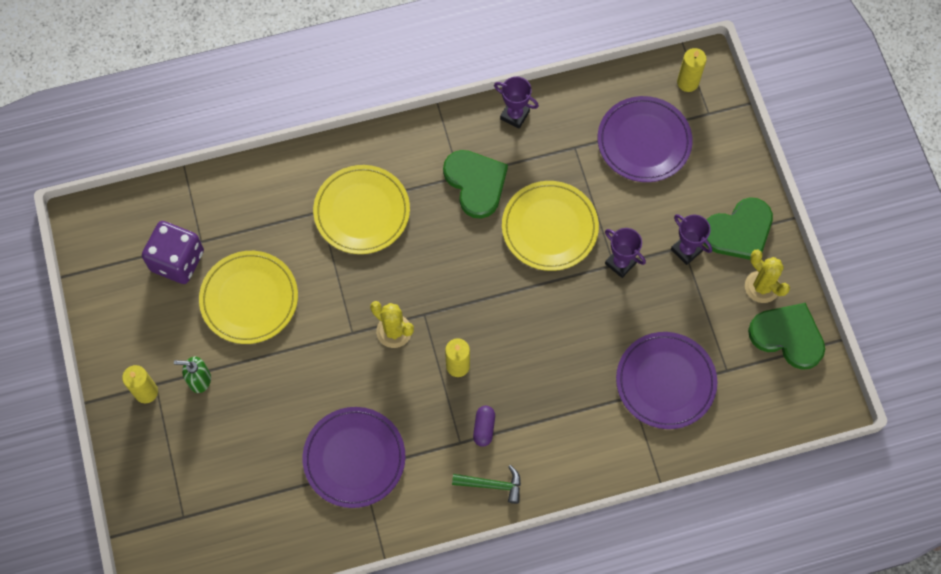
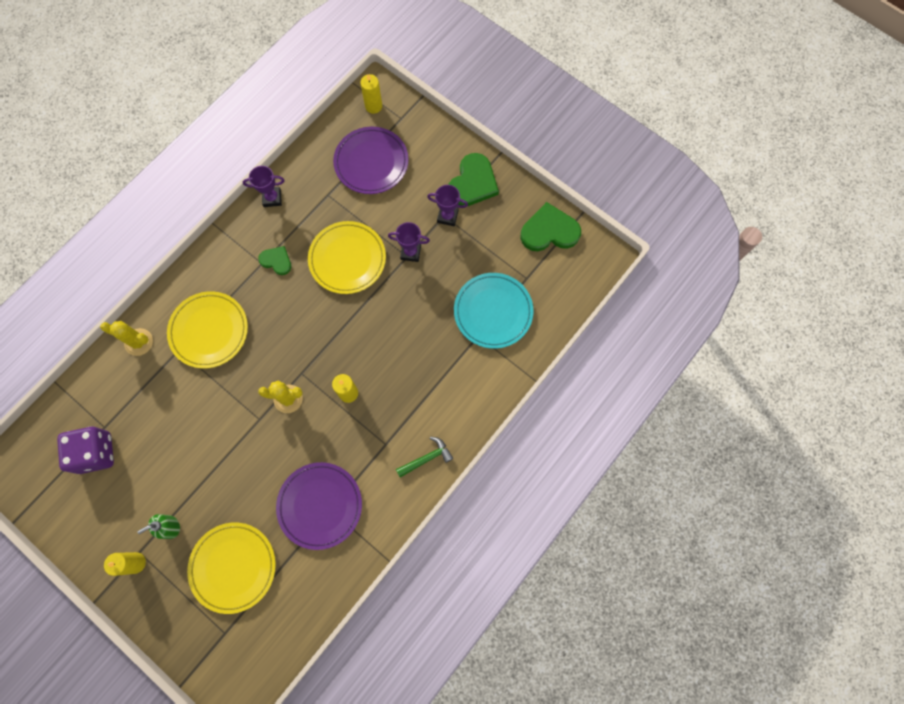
camera: 35 degrees left, 5 degrees up
yellow plate [199,251,298,344] -> yellow plate moved to [187,523,276,614]
green heart [443,150,508,219] -> green heart [258,246,291,275], size x0.56
purple capsule [473,406,495,447] -> none
purple plate [616,332,717,429] -> turquoise plate [454,273,534,349]
yellow cactus [745,250,790,303] -> yellow cactus moved to [100,321,153,356]

